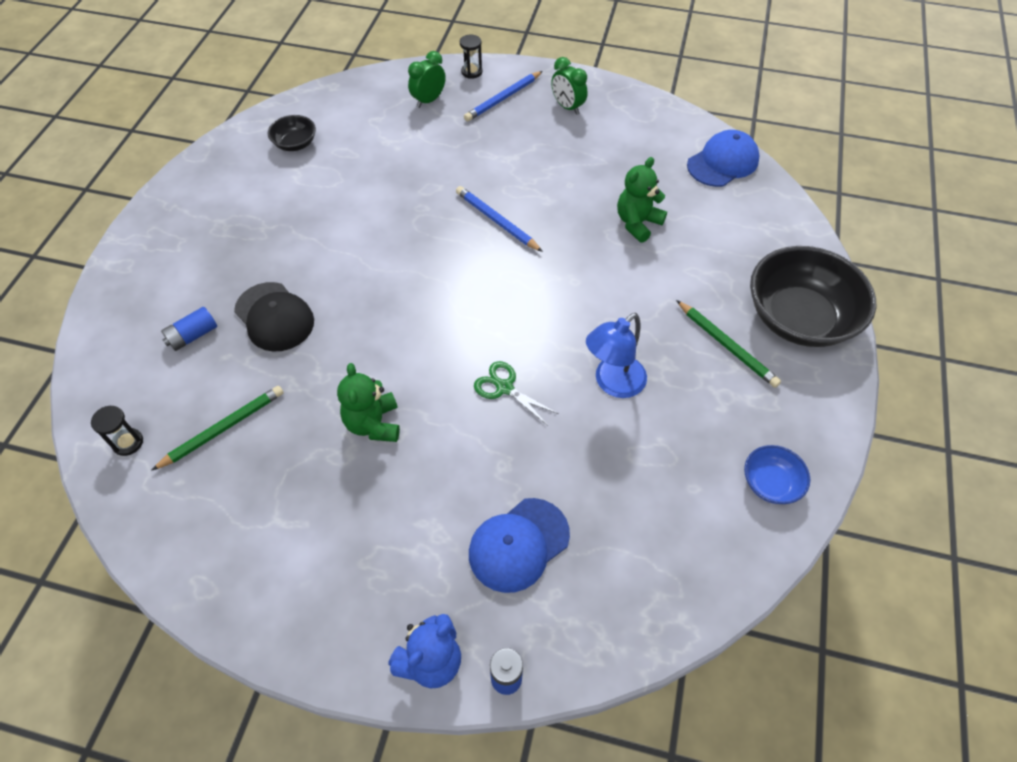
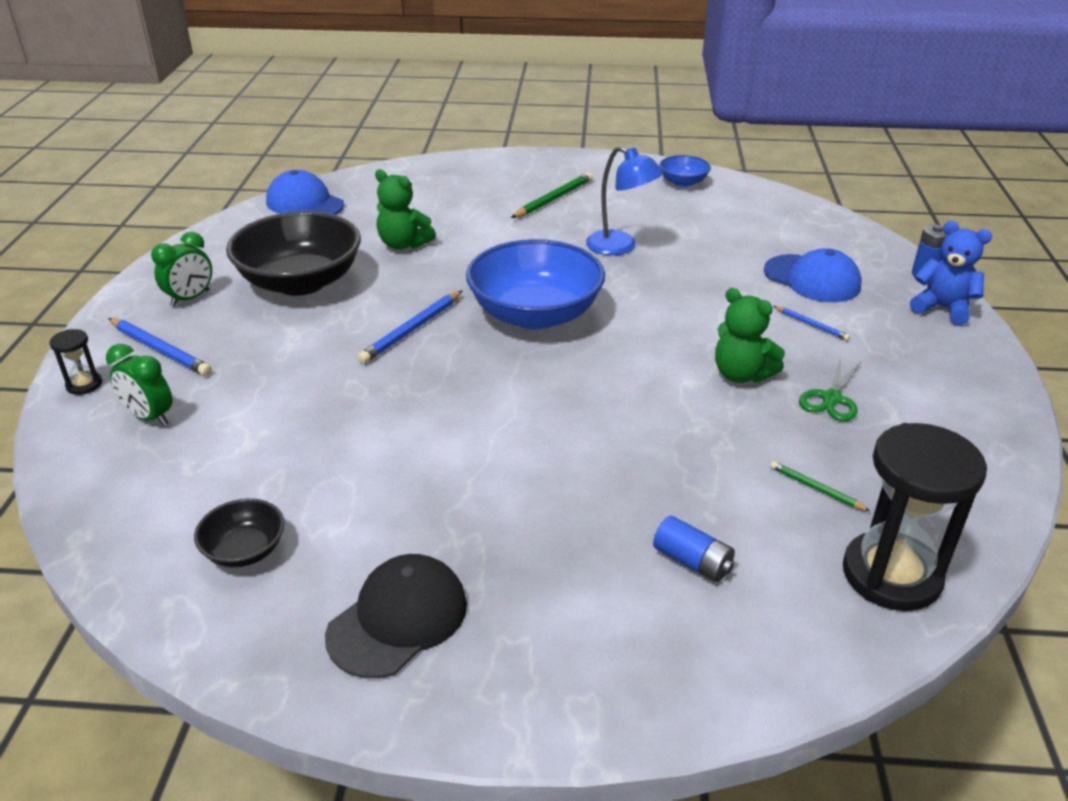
camera: 100 degrees left, 20 degrees down
black hourglass [91,406,143,456] -> black hourglass [843,423,987,611], size x2.23
green pencil [151,386,284,471] -> green pencil [770,461,870,511], size x0.56
black cap [234,282,314,352] -> black cap moved to [325,554,467,678]
green teddy bear [337,363,400,442] -> green teddy bear turned 60 degrees clockwise [715,288,785,383]
green scissors [474,361,559,426] -> green scissors moved to [799,357,862,421]
black bowl [750,246,876,347] -> black bowl moved to [226,211,361,296]
none -> blue bowl [466,239,605,329]
none -> blue pencil [774,306,850,341]

